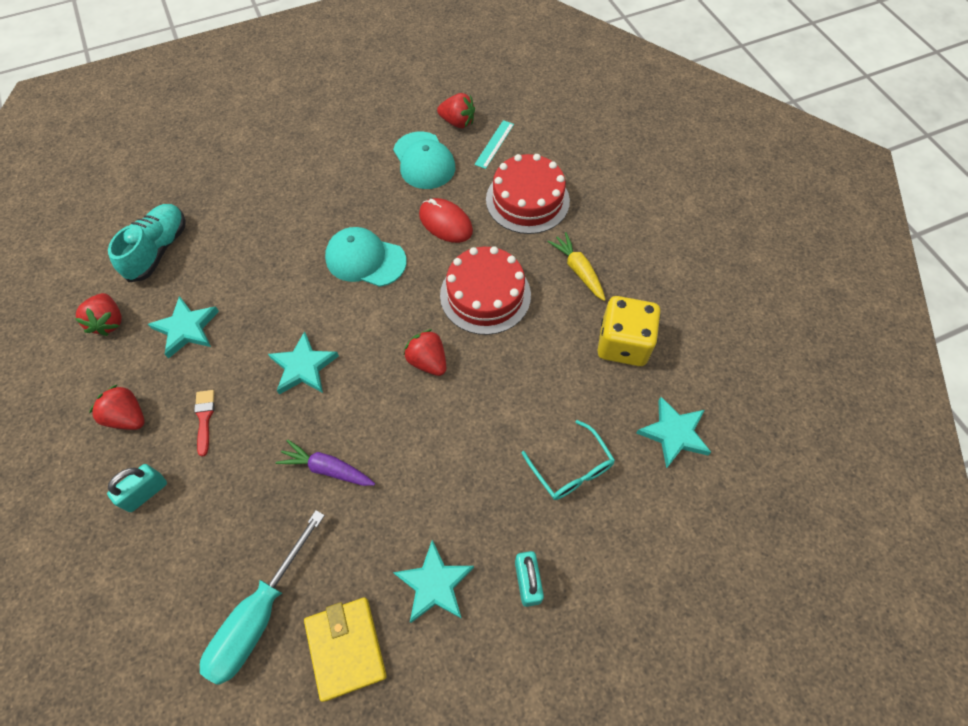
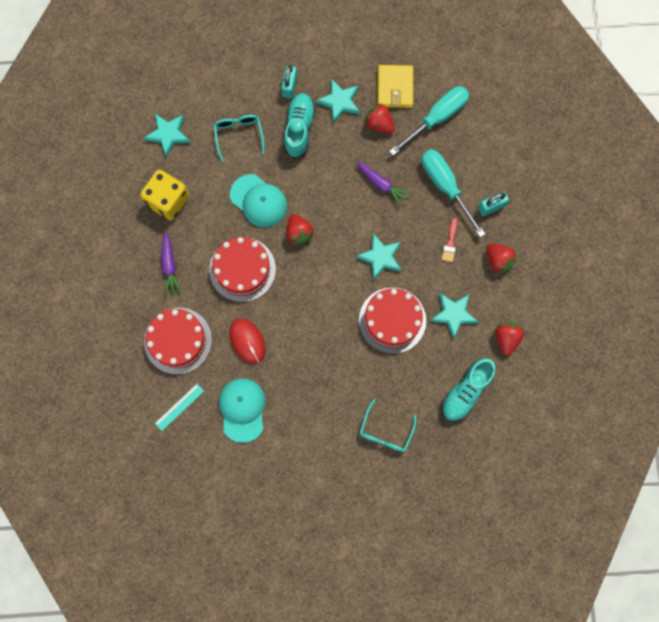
camera: 160 degrees left, 15 degrees up
turquoise cap [325,227,406,287] -> turquoise cap moved to [230,174,287,227]
red strawberry [437,93,475,128] -> red strawberry moved to [364,103,395,134]
yellow carrot [548,232,606,301] -> purple carrot [161,232,182,295]
none -> turquoise shoe [284,93,315,159]
none -> red cake [359,287,426,354]
none -> turquoise glasses [359,399,416,452]
none -> turquoise screwdriver [421,149,485,237]

